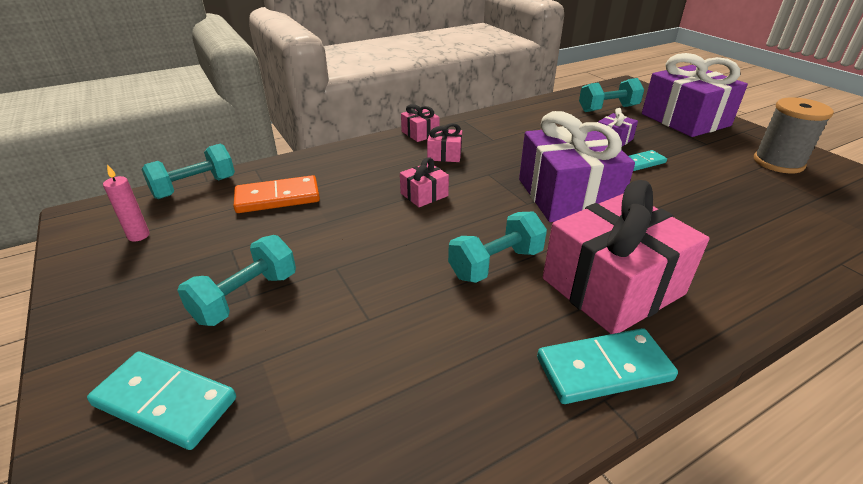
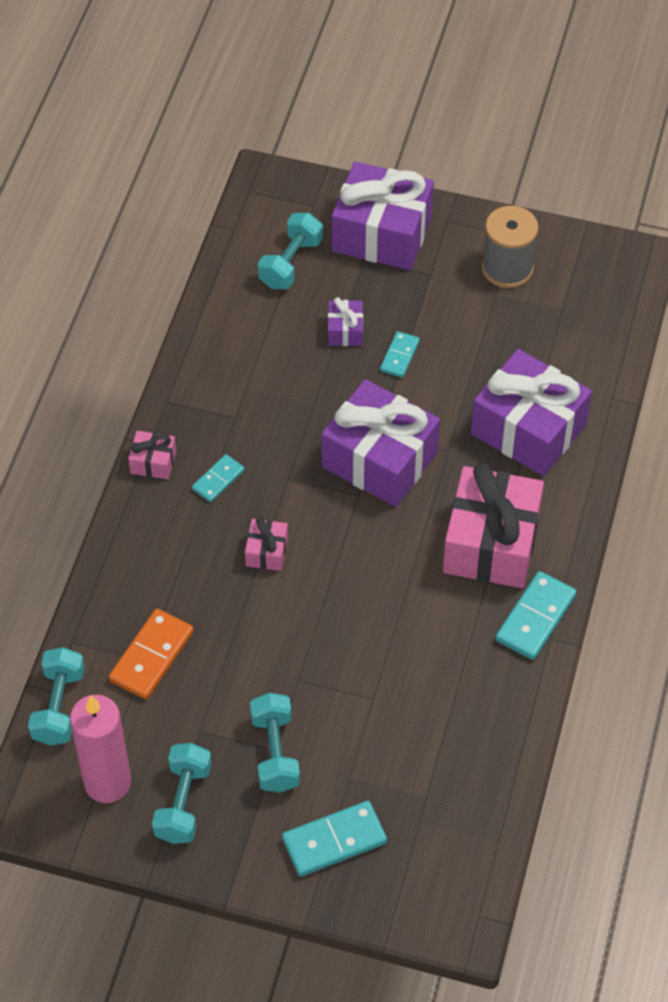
camera: 45 degrees left, 20 degrees up
pink candle [103,164,150,242] -> pink candle [70,695,131,803], size x2.19
pink gift [427,123,462,162] -> turquoise domino [192,454,245,502]
turquoise dumbbell [448,212,547,283] -> turquoise dumbbell moved to [152,743,212,844]
none -> purple gift [471,349,592,476]

